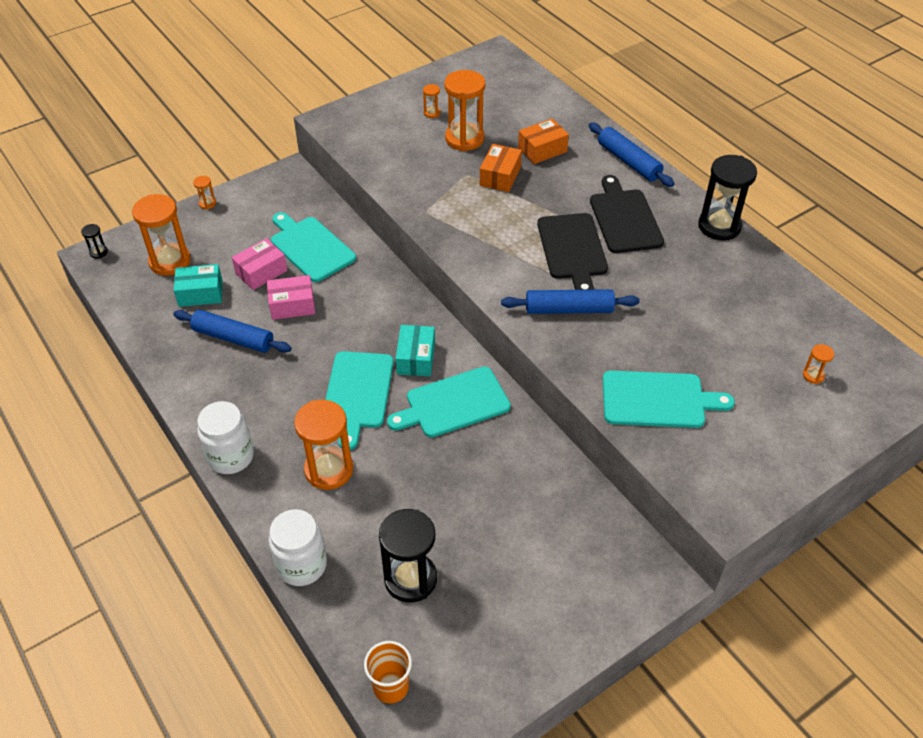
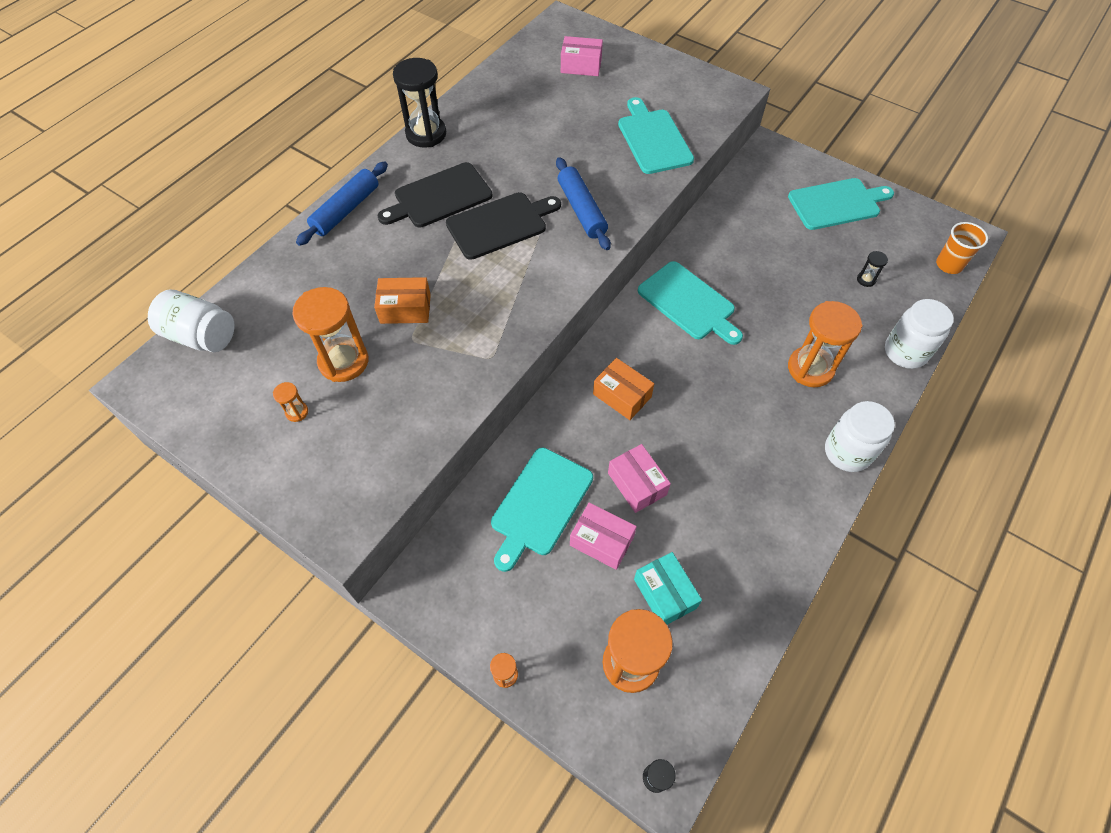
camera: 110 degrees left, 10 degrees up
blue rolling pin [173,310,292,353] -> none
turquoise cutting board [325,351,394,450] -> turquoise cutting board moved to [788,178,894,230]
black hourglass [379,509,437,603] -> black hourglass [857,251,888,287], size x0.44
turquoise box [396,325,435,376] -> none
orange box [518,118,569,164] -> orange box moved to [593,358,654,420]
orange hourglass [803,344,834,384] -> pink box [561,36,603,76]
none -> white jar [148,289,235,352]

